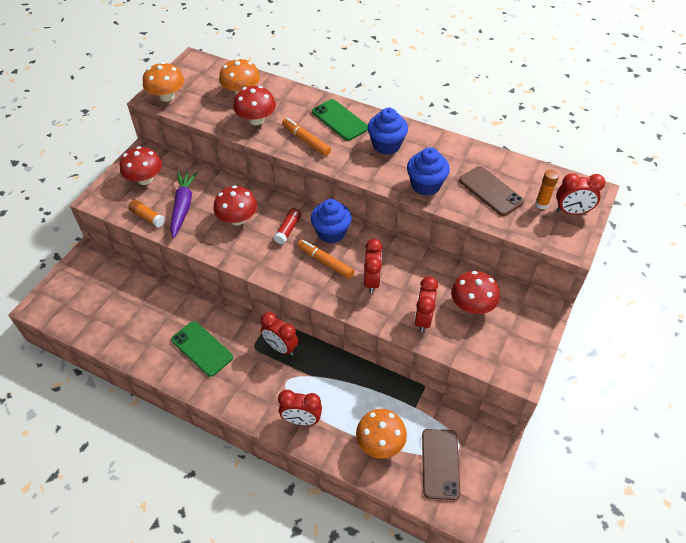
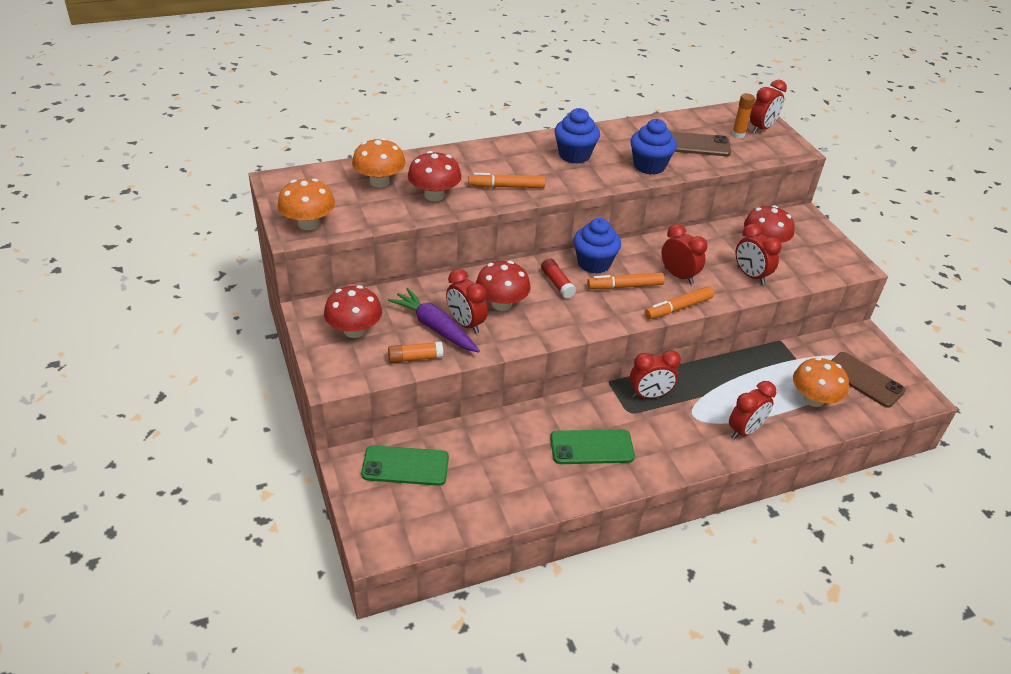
camera: 50 degrees left, 10 degrees down
green phone [312,99,368,141] -> green phone moved to [361,445,449,486]
none -> red clock [446,269,488,334]
none -> orange marker [645,286,714,319]

